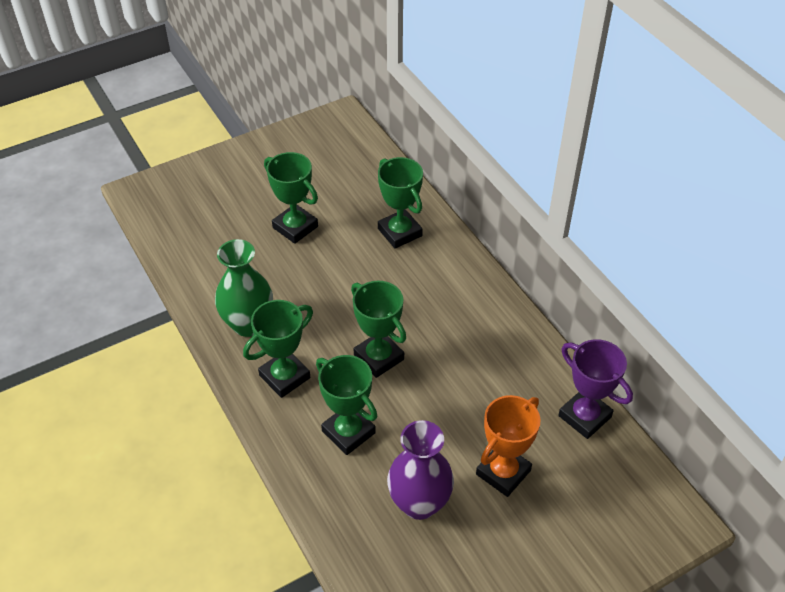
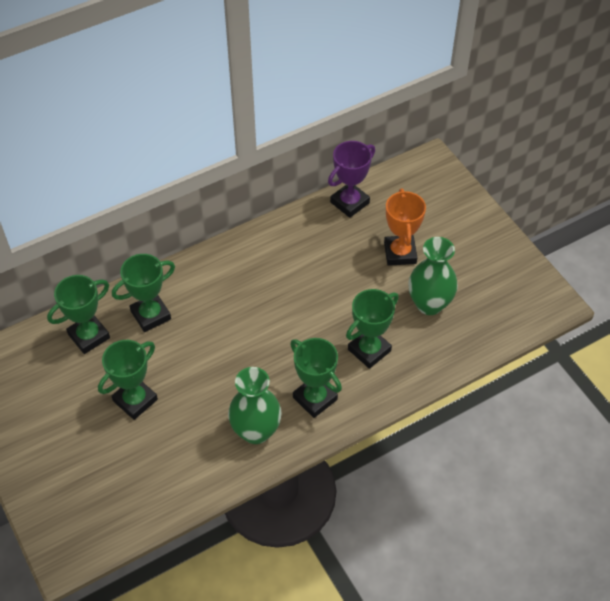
camera: 90 degrees left, 5 degrees up
green trophy [351,281,406,378] -> green trophy moved to [47,275,110,354]
purple vase [387,420,454,520] -> green vase [408,237,458,315]
orange trophy [476,395,540,497] -> orange trophy turned 45 degrees clockwise [384,189,426,266]

